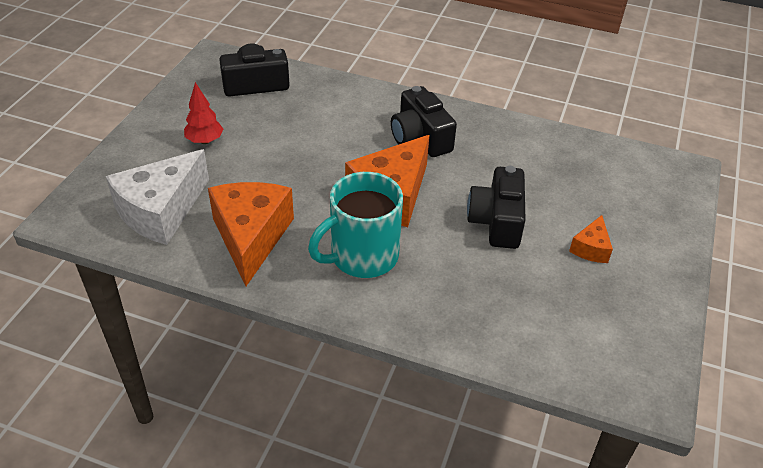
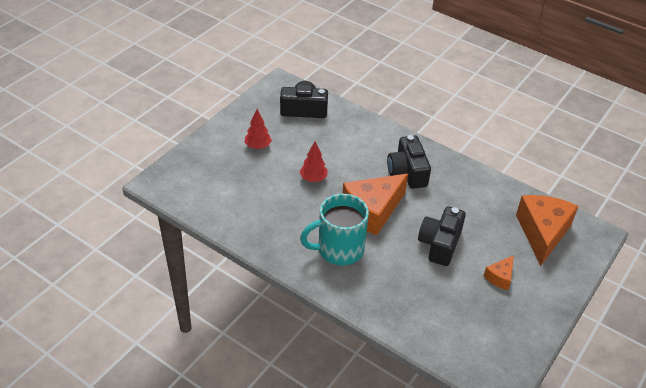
camera: 15 degrees right, 0 degrees up
white cheese [106,149,209,245] -> none
orange cheese [208,182,294,286] -> orange cheese moved to [516,195,579,266]
none -> red tree [300,141,328,182]

